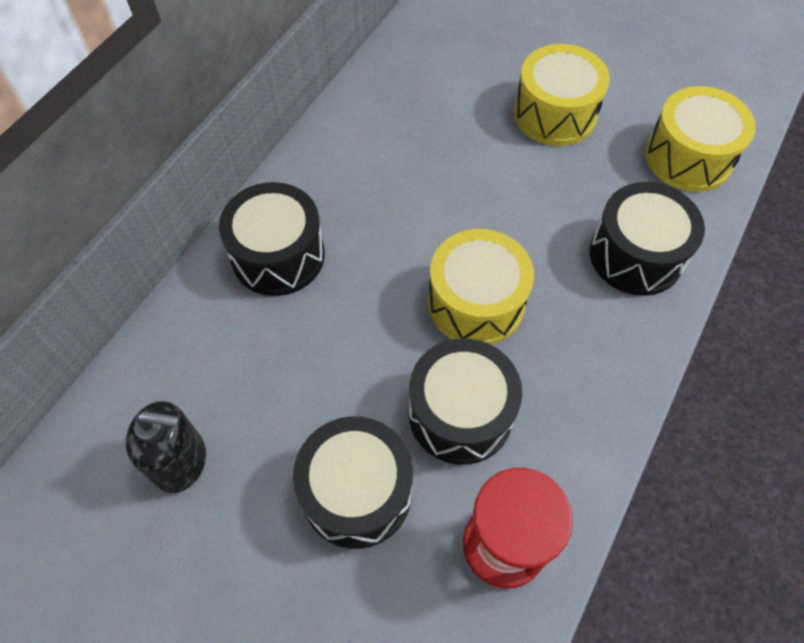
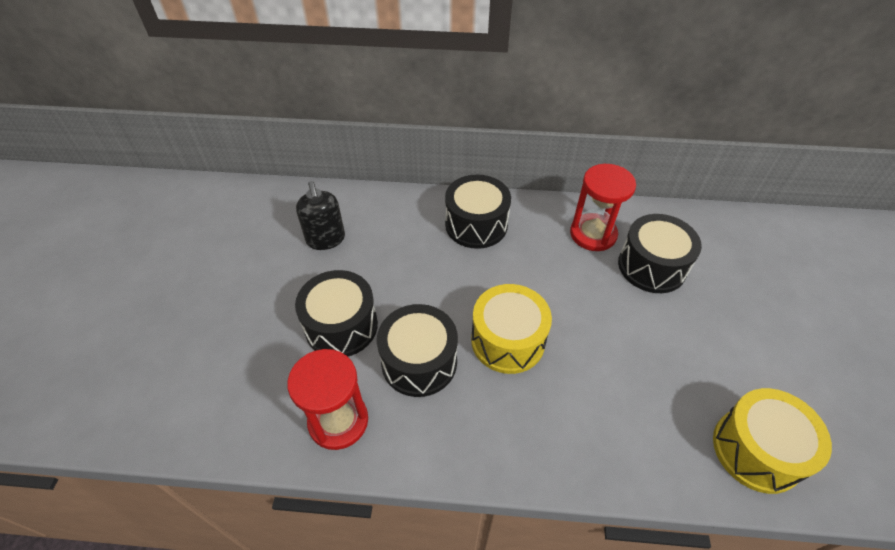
camera: 65 degrees right, 10 degrees down
yellow drum [514,44,610,146] -> none
black drum [590,182,705,296] -> black drum moved to [618,214,702,293]
none -> red hourglass [570,164,636,251]

